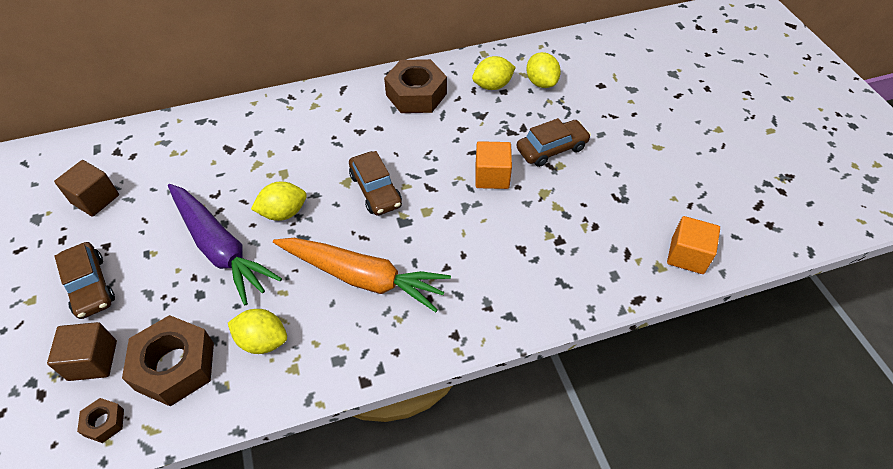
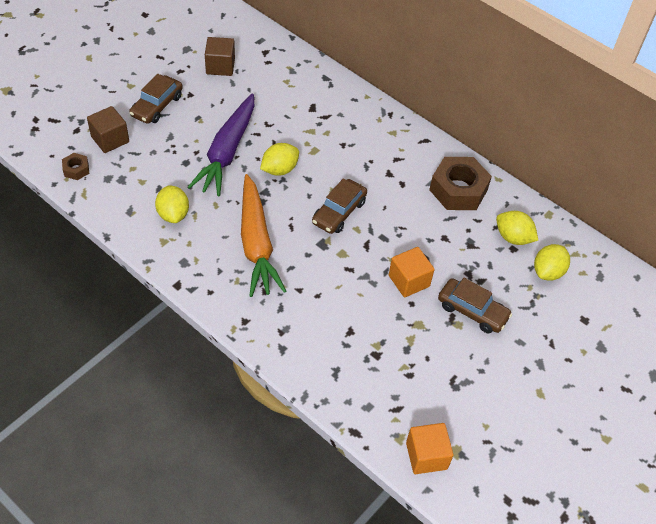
camera: 55 degrees right, 0 degrees up
brown nut [122,315,214,407] -> none
yellow lemon [251,181,307,221] -> yellow lemon turned 75 degrees counterclockwise [260,143,299,176]

